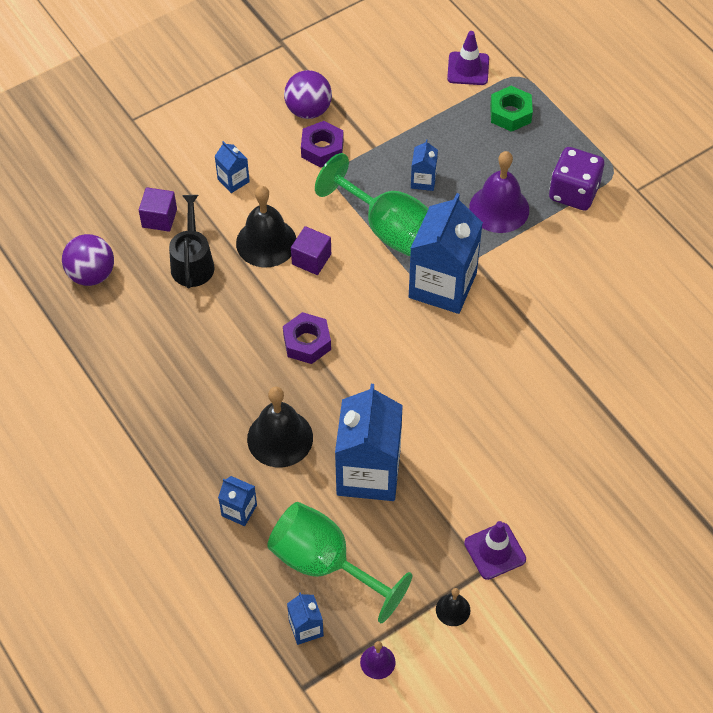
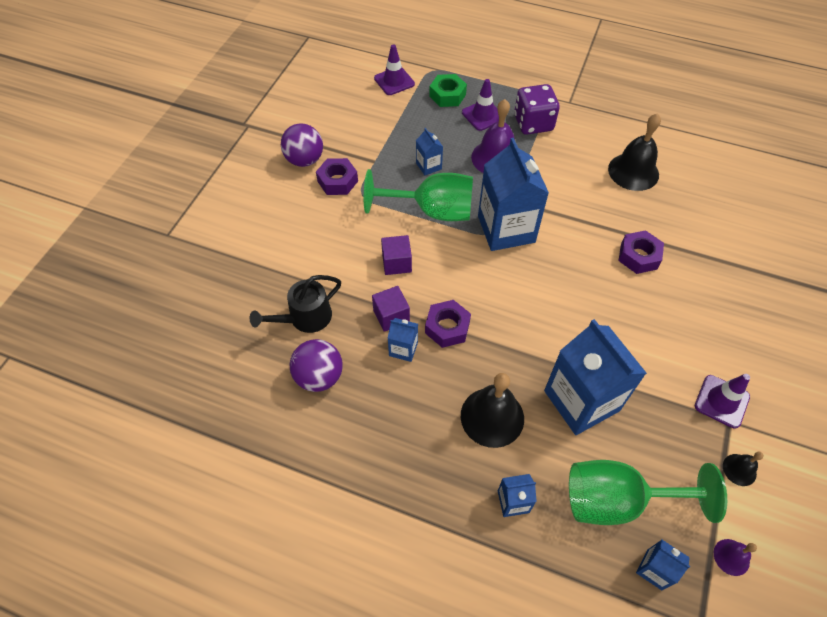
camera: 35 degrees left, 0 degrees up
purple ball [62,234,114,286] -> purple ball moved to [290,339,342,392]
purple cube [139,187,177,232] -> purple cube moved to [372,286,410,332]
black watering can [169,195,215,288] -> black watering can turned 90 degrees counterclockwise [250,275,341,333]
blue carton [215,141,250,193] -> blue carton moved to [388,318,418,362]
black bell [236,186,296,268] -> black bell moved to [608,113,661,191]
none -> purple traffic cone [462,79,499,131]
none -> purple nut [619,230,664,274]

